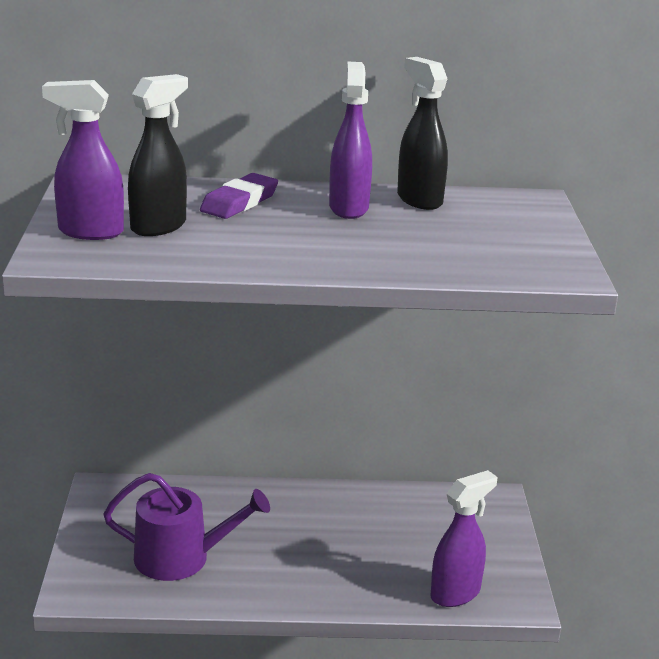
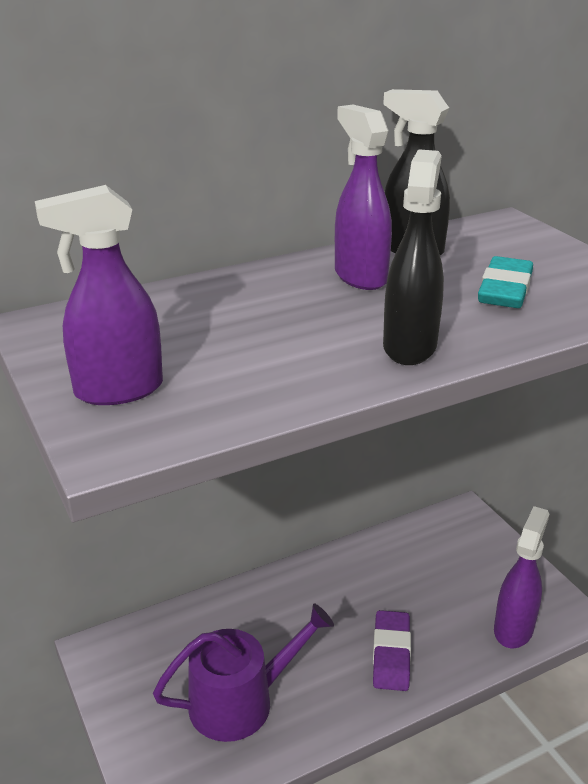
camera: 25 degrees left, 5 degrees up
black spray bottle [128,74,188,236] -> black spray bottle moved to [383,149,444,365]
purple eraser [200,173,278,219] -> purple eraser moved to [373,610,411,691]
none -> turquoise eraser [478,256,533,308]

